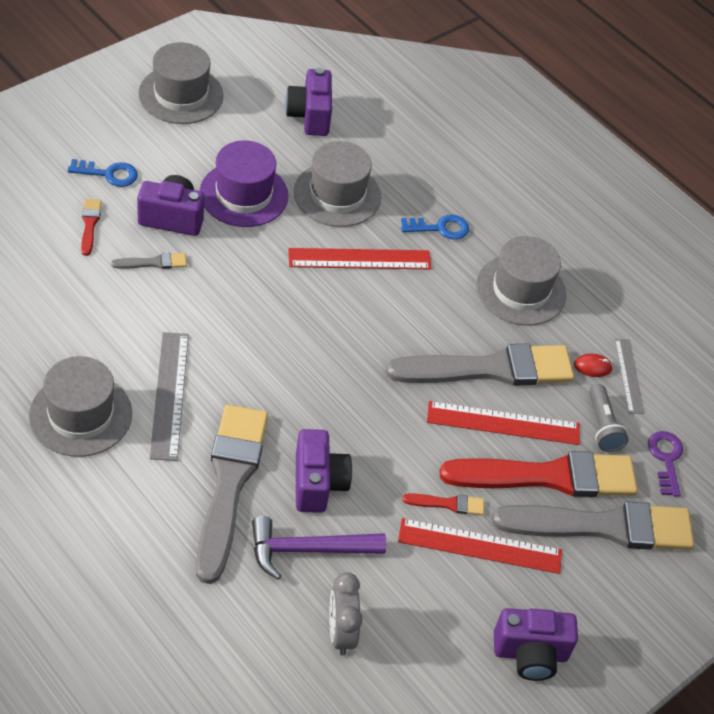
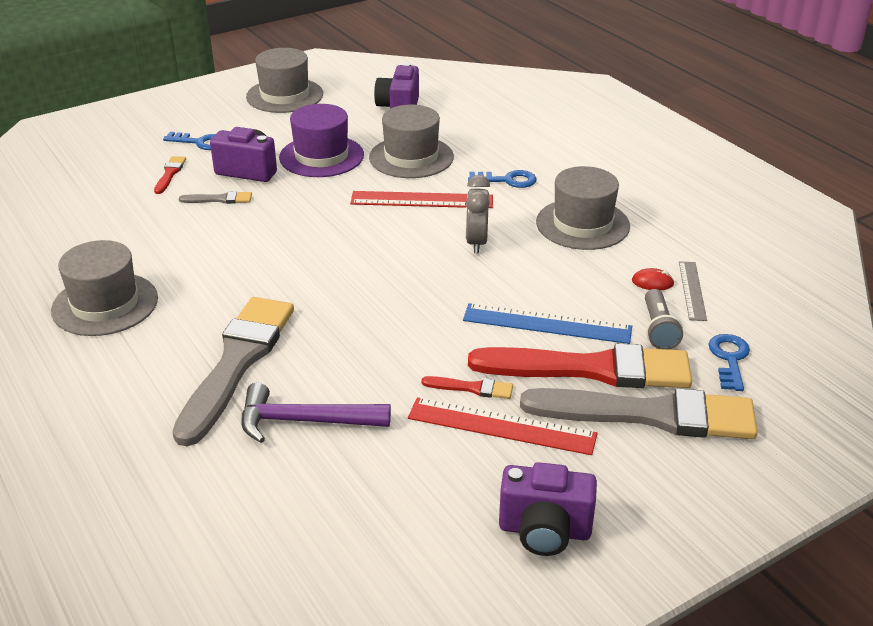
camera: 15 degrees right, 15 degrees down
grey ruler [150,332,189,461] -> none
purple camera [296,429,352,513] -> none
grey clock [329,572,363,655] -> grey clock moved to [466,175,490,253]
grey brush [386,344,574,386] -> none
red ruler [427,401,580,445] -> blue ruler [463,303,632,344]
purple key [648,431,683,497] -> blue key [708,334,750,391]

